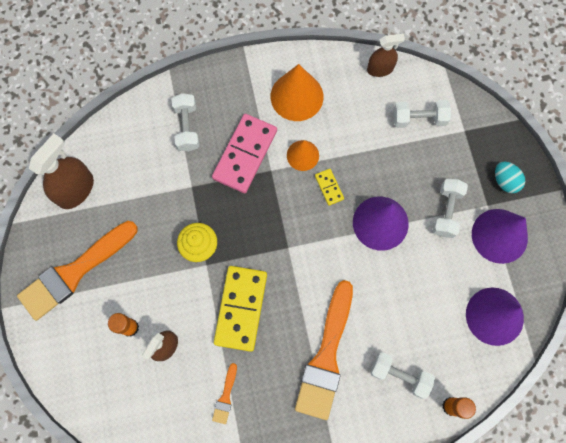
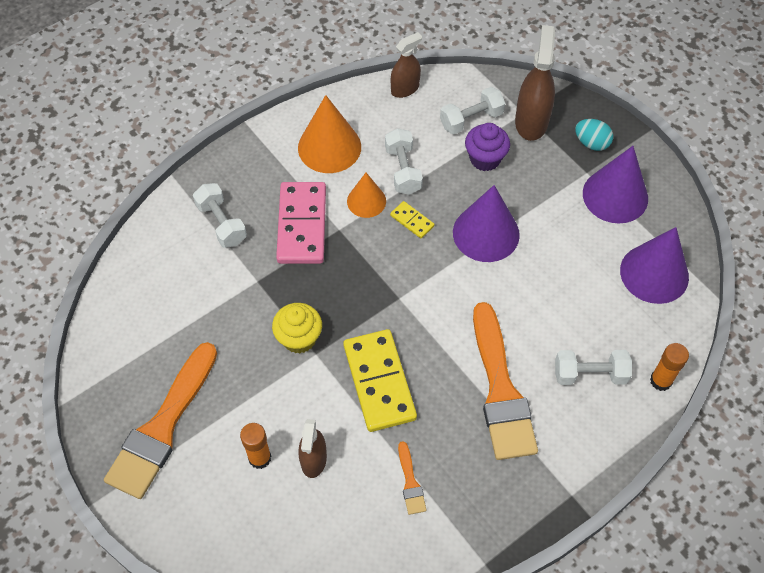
camera: 25 degrees left, 15 degrees down
brown spray bottle [29,133,94,209] -> brown spray bottle moved to [515,25,555,141]
white dumbbell [432,179,468,238] -> white dumbbell moved to [385,128,423,195]
none -> purple cupcake [465,123,510,171]

